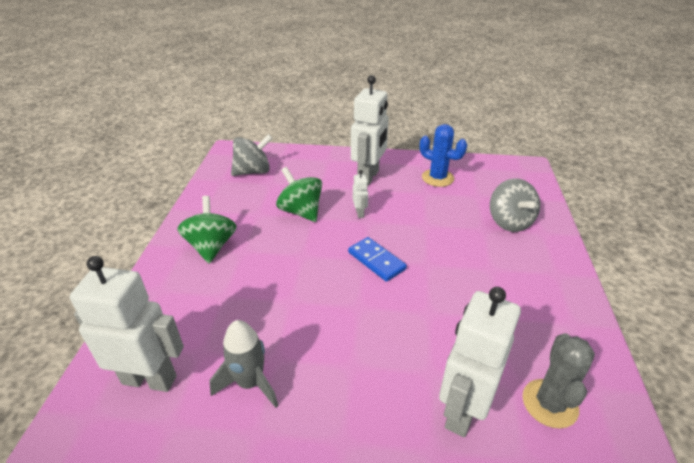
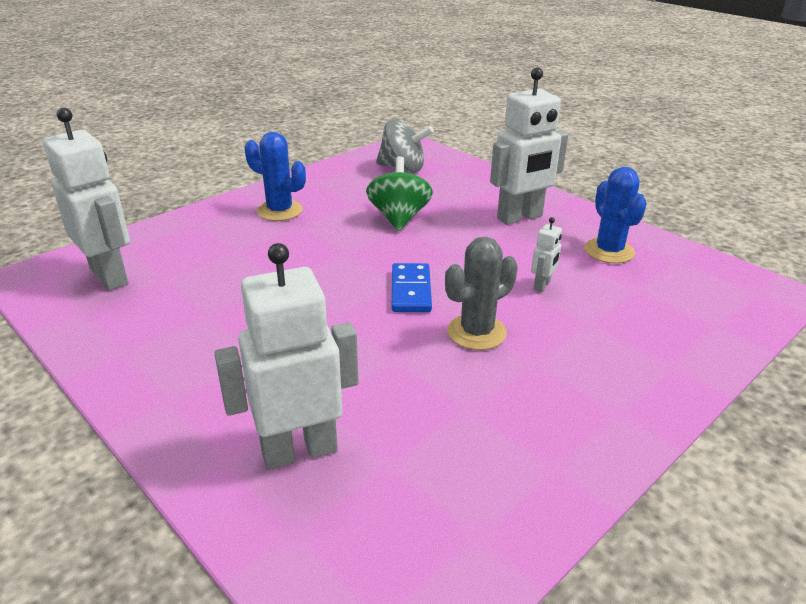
camera: 40 degrees right, 5 degrees down
green spinning top [177,196,237,263] -> blue cactus [245,132,306,221]
grey rocket [209,320,279,408] -> none
white robot [353,170,368,218] -> white robot moved to [531,217,562,292]
grey spinning top [490,179,540,232] -> none
grey cactus [523,333,595,428] -> grey cactus moved to [445,236,518,350]

